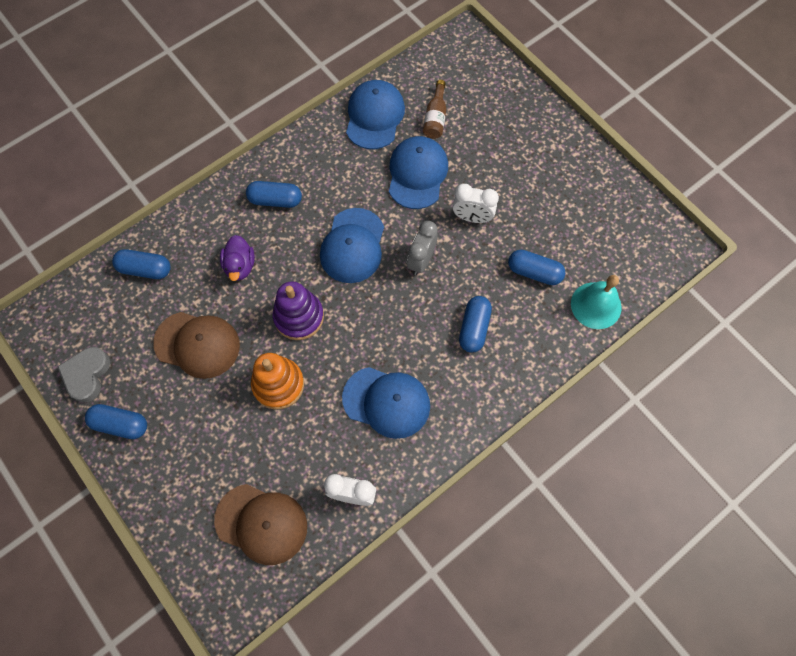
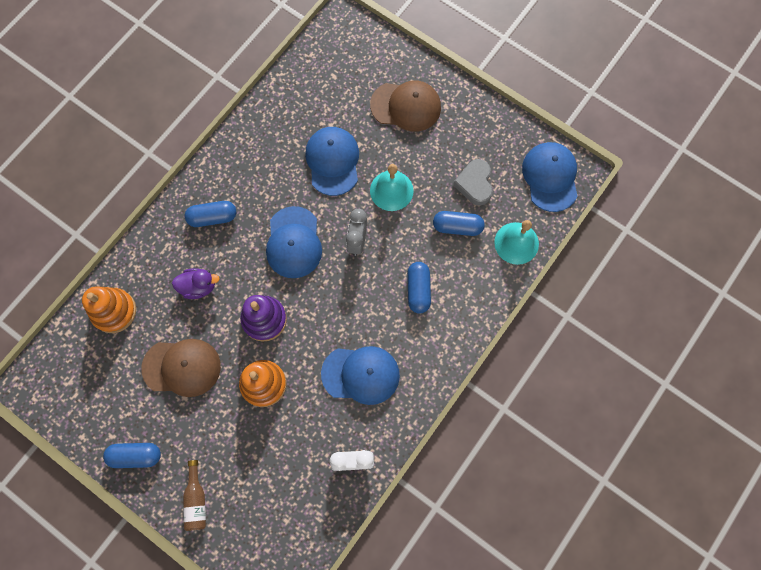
camera: 15 degrees left, 5 degrees up
grey heart [57,347,110,403] -> grey heart moved to [453,159,493,206]
blue capsule [112,249,171,279] -> orange stacking toy [82,286,136,333]
brown cap [214,484,307,565] -> brown cap moved to [370,80,441,132]
purple duck [220,235,255,281] -> purple duck turned 75 degrees counterclockwise [172,268,220,299]
blue cap [346,80,405,149] -> blue cap moved to [522,142,578,212]
brown bottle [423,80,446,139] -> brown bottle moved to [183,460,206,531]
white clock [453,184,499,223] -> turquoise bell [370,164,414,211]

